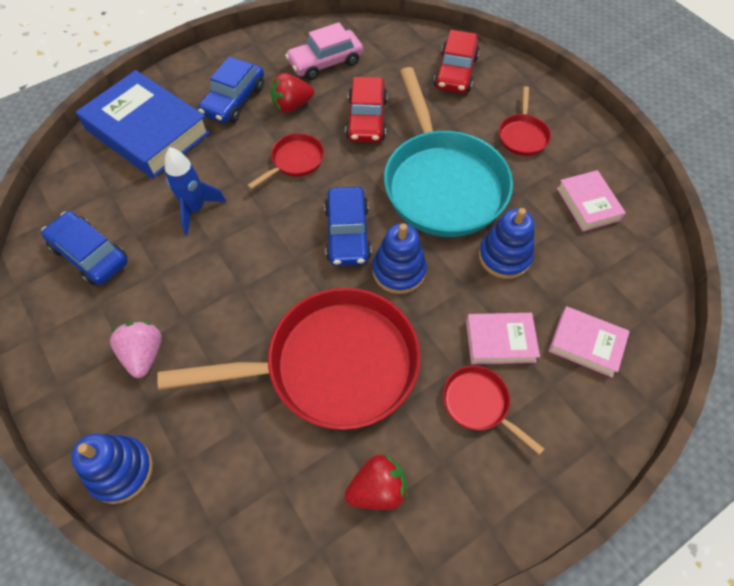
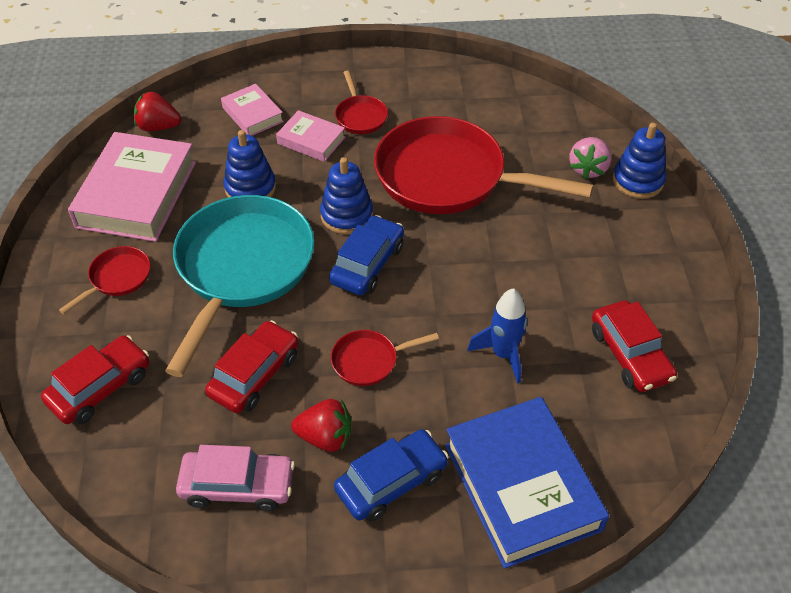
camera: 150 degrees left, 10 degrees down
blue car [41,211,128,286] -> red car [592,300,677,392]
pink strawberry [110,321,162,378] -> pink strawberry moved to [569,137,612,179]
red strawberry [345,454,408,510] -> red strawberry moved to [134,92,181,131]
pink book [557,170,626,231] -> pink book [68,132,196,242], size x1.95

